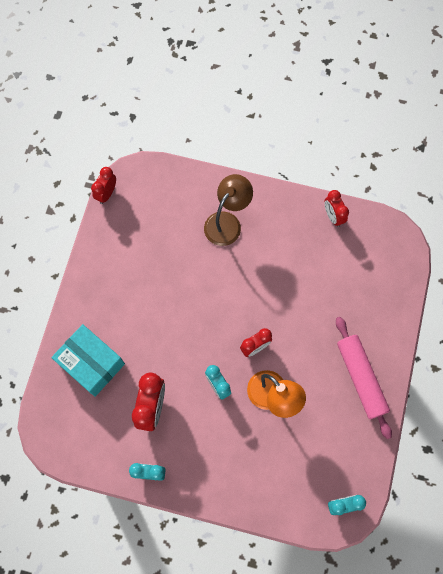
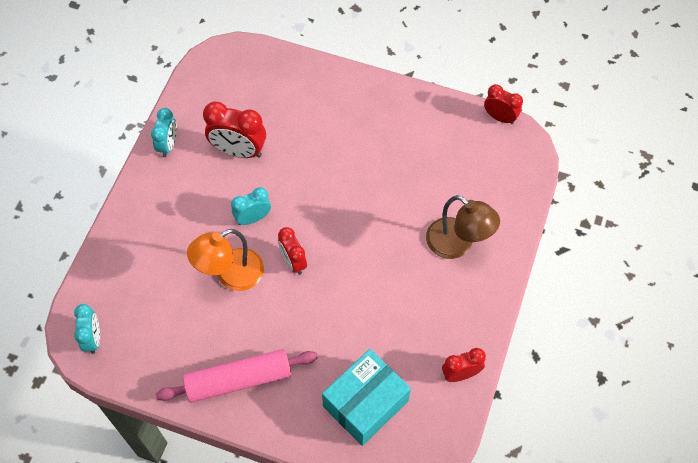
camera: 95 degrees right, 10 degrees down
turquoise box [51,324,125,397] -> turquoise box moved to [322,349,411,446]

